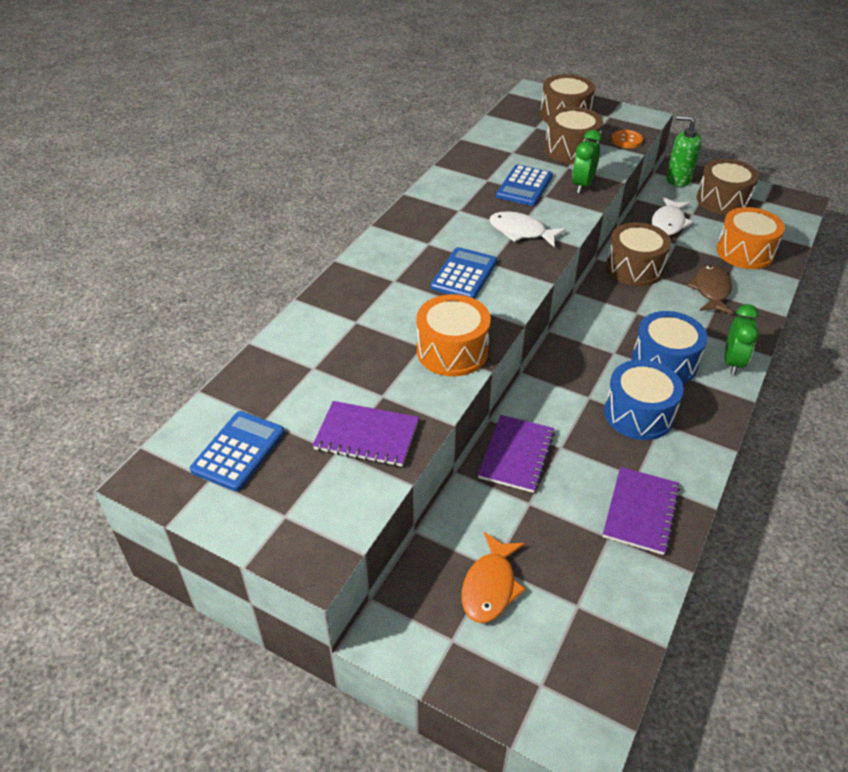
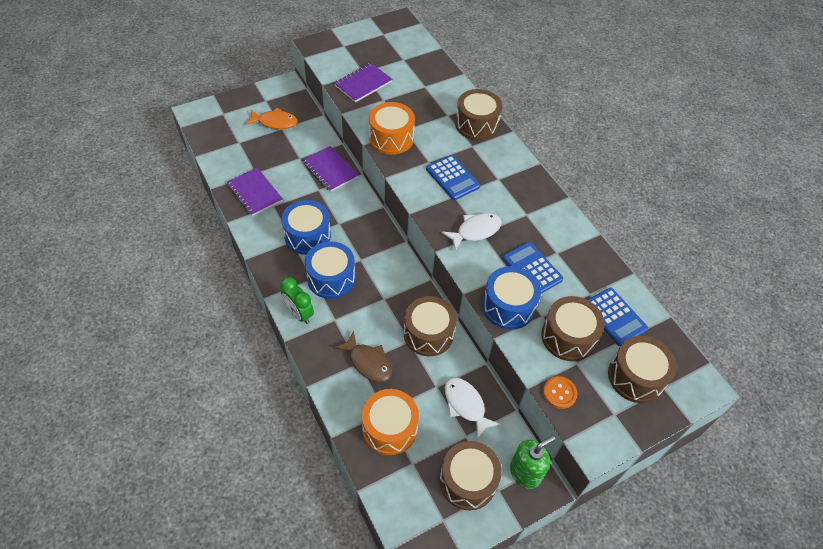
camera: 120 degrees right, 10 degrees up
blue calculator [190,411,285,491] -> blue calculator moved to [588,288,648,346]
orange fish [462,532,526,623] -> orange fish turned 135 degrees clockwise [245,108,297,129]
green clock [572,130,602,193] -> blue drum [482,266,541,329]
none -> brown drum [455,89,503,140]

